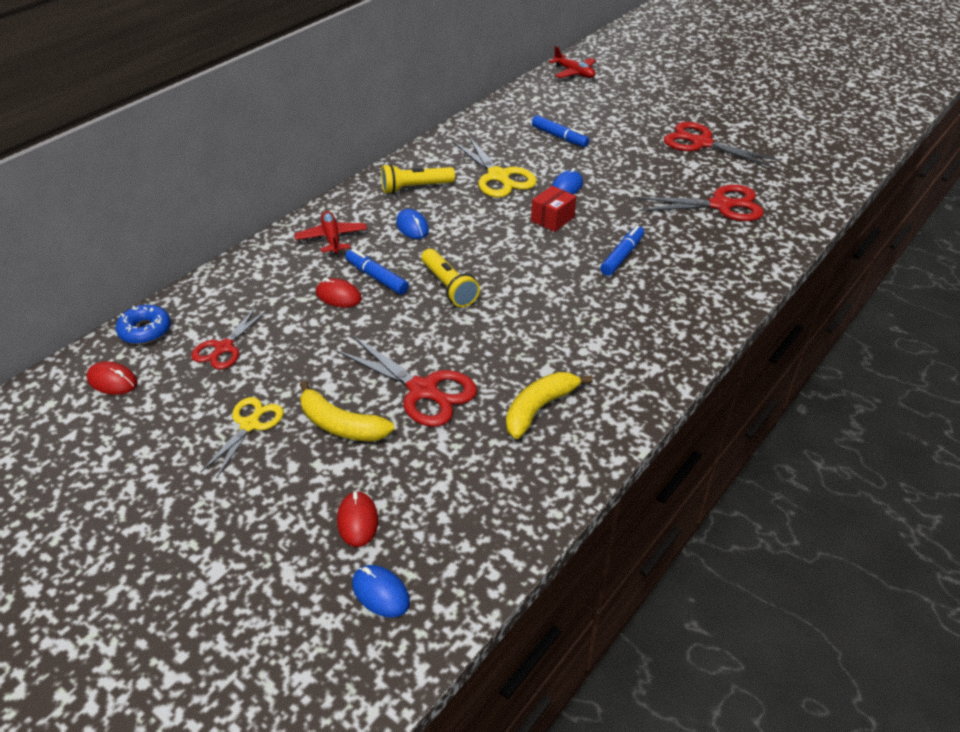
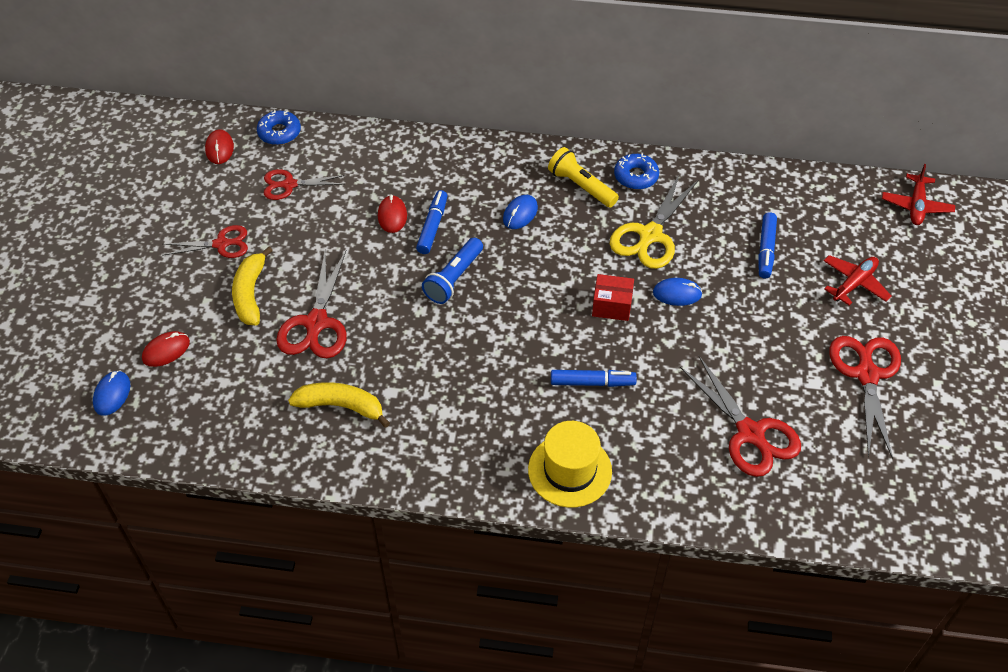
camera: 60 degrees right, 10 degrees up
yellow scissors [201,397,284,479] -> red scissors [162,225,248,258]
red plane [295,211,367,255] -> red plane moved to [823,255,892,306]
yellow flashlight [421,249,480,307] -> blue flashlight [422,238,483,304]
none -> yellow hat [528,421,612,508]
none -> blue donut [614,154,659,190]

